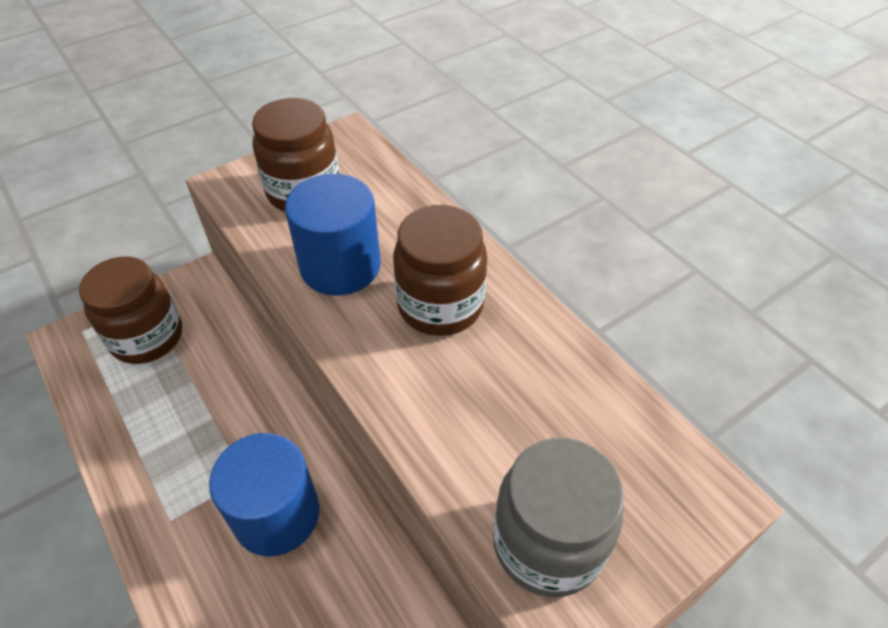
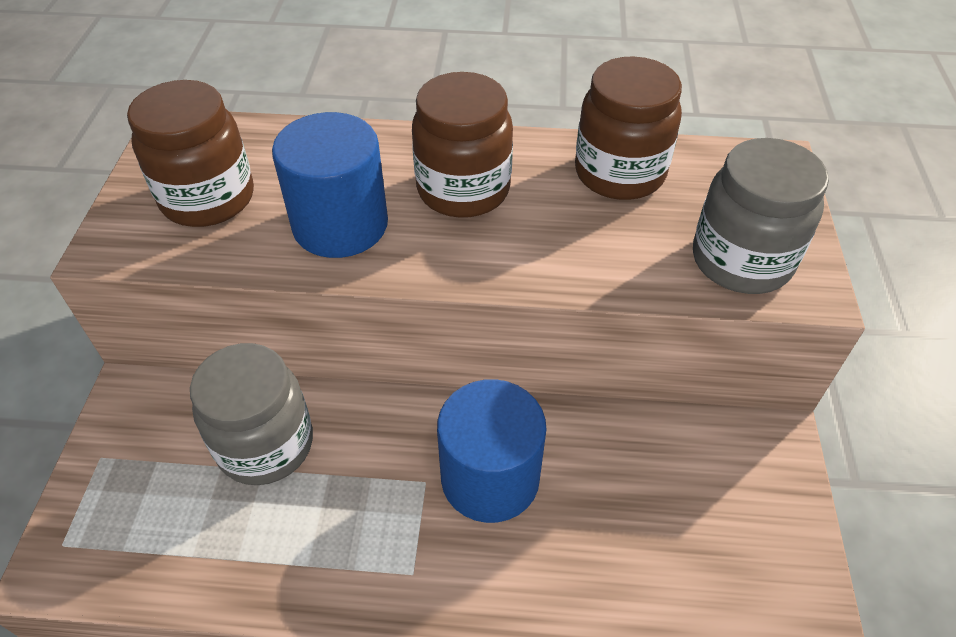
camera: 50 degrees left, 0 degrees up
brown jar [79,257,182,364] -> brown jar moved to [575,56,682,200]
none -> grey jar [190,343,313,485]

